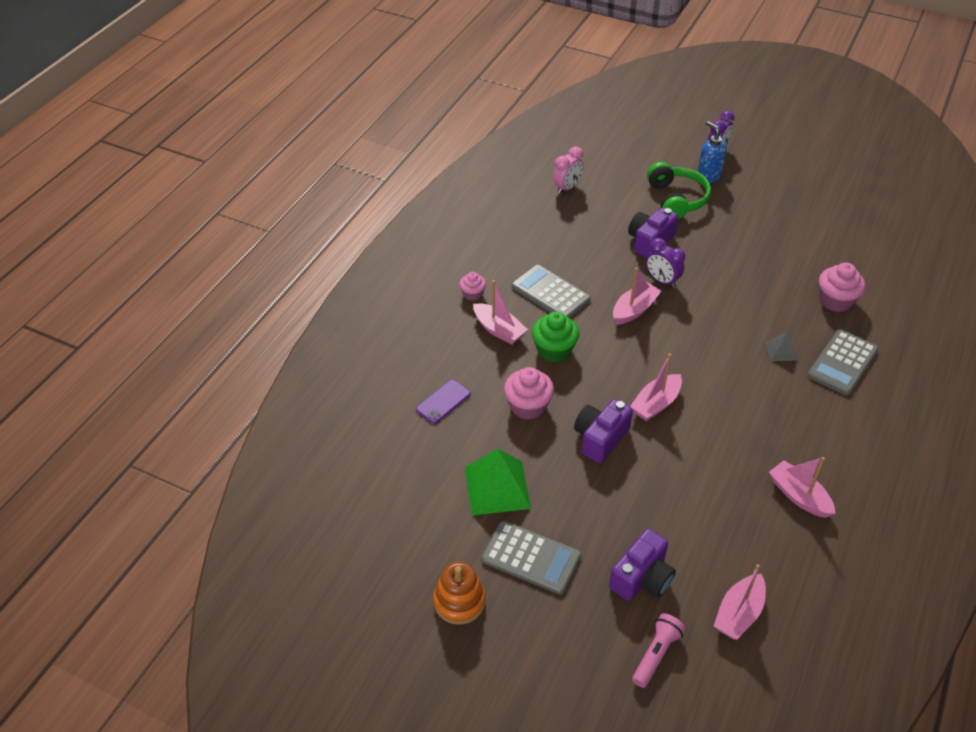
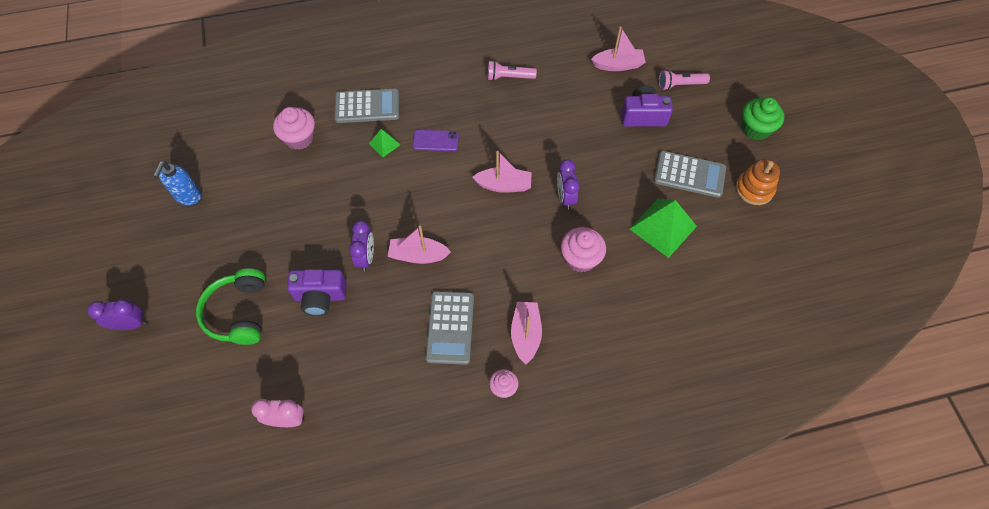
camera: 130 degrees left, 15 degrees up
purple phone [416,380,471,424] -> purple phone moved to [413,130,459,151]
grey calculator [481,521,581,594] -> grey calculator turned 120 degrees clockwise [654,151,726,198]
green cupcake [532,311,579,363] -> green cupcake moved to [742,97,784,140]
purple camera [574,399,633,463] -> purple clock [557,159,580,210]
green headphones [647,162,711,219] -> green headphones turned 45 degrees counterclockwise [196,268,265,345]
blue soap dispenser [698,121,727,183] -> blue soap dispenser moved to [153,161,202,205]
grey pyramid [765,331,797,361] -> green pyramid [369,129,401,157]
pink boat [769,457,835,518] -> pink flashlight [488,60,537,81]

